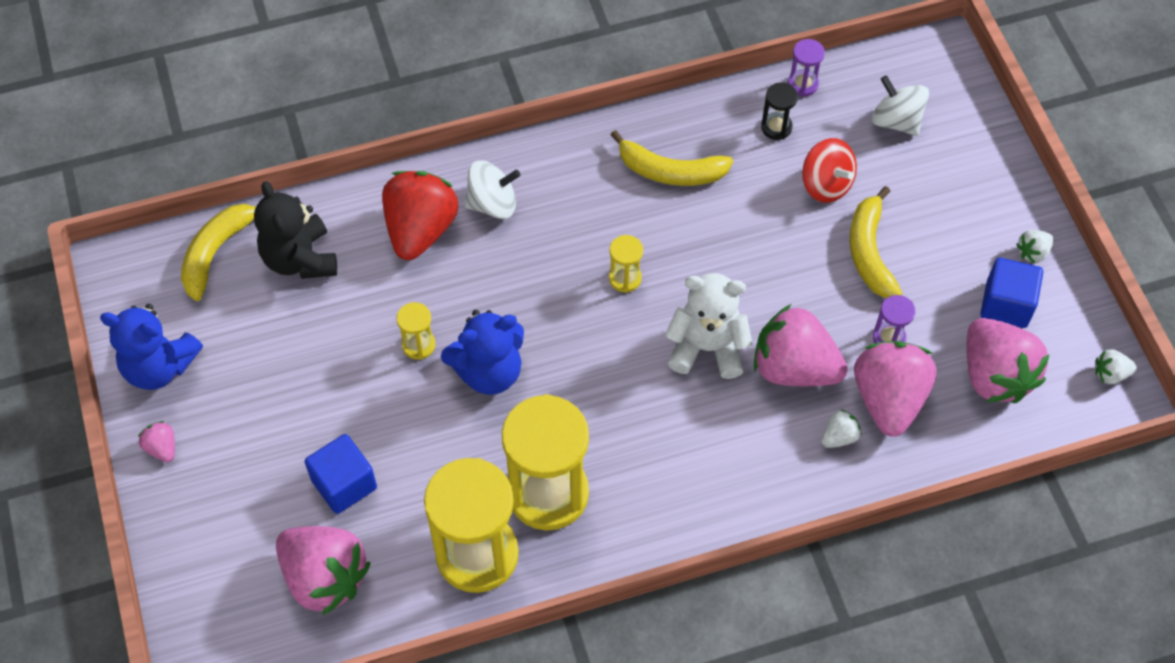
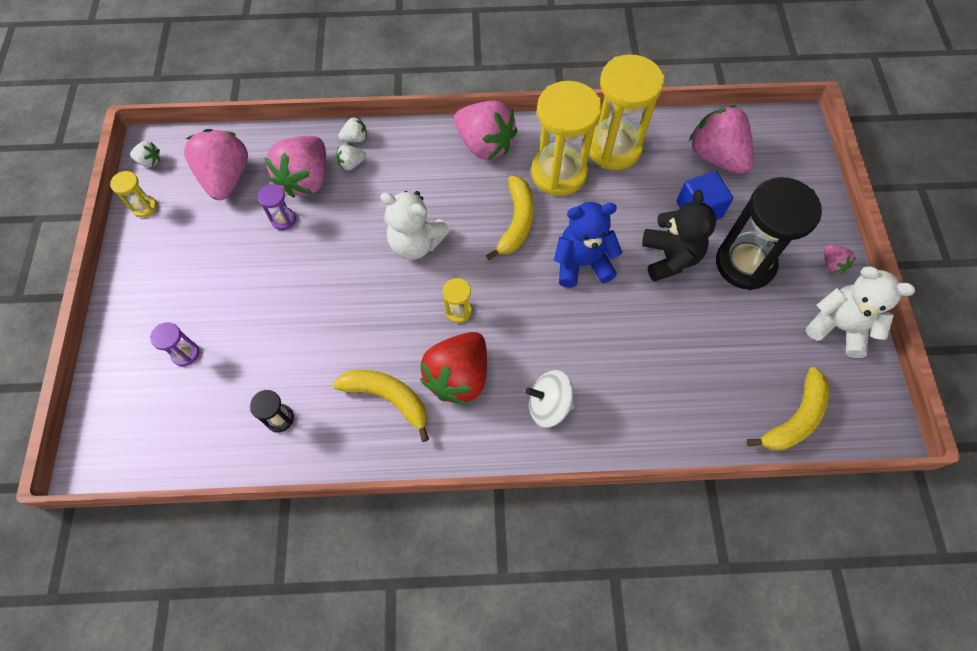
camera: 165 degrees left, 5 degrees up
blue teddy bear [100,304,203,390] -> white teddy bear [806,266,915,358]
black teddy bear [254,181,337,279] -> black teddy bear moved to [642,190,716,282]
red strawberry [382,171,458,260] -> red strawberry moved to [420,332,487,406]
yellow hourglass [397,302,435,360] -> yellow hourglass moved to [110,171,157,218]
pink strawberry [754,304,848,386] -> pink strawberry moved to [454,100,517,160]
purple hourglass [788,39,825,97] -> purple hourglass moved to [150,322,199,366]
red spinning top [802,138,857,203] -> none
yellow banana [850,186,903,298] -> yellow banana moved to [486,175,534,260]
white spinning top [872,75,929,136] -> none
blue cube [981,258,1043,328] -> none
white strawberry [1016,230,1054,264] -> white strawberry moved to [338,117,367,142]
none -> black hourglass [716,177,822,290]

